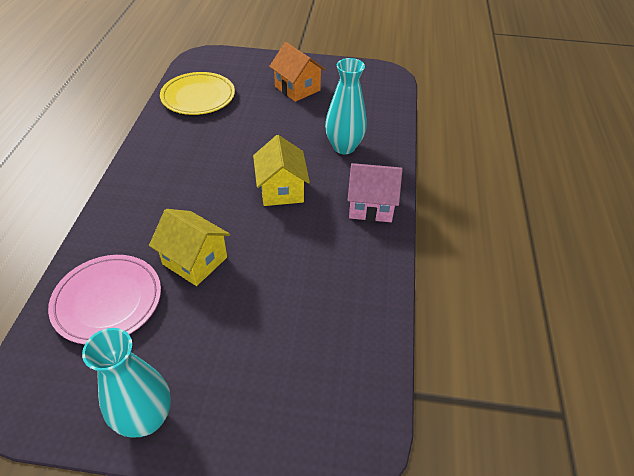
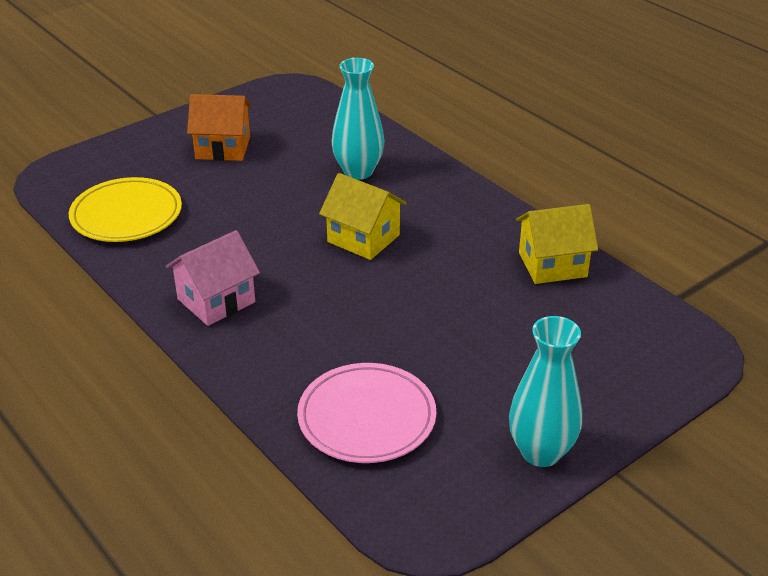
camera: 45 degrees left, 10 degrees down
yellow house [149,209,230,286] -> yellow house moved to [516,204,598,284]
pink house [348,163,403,222] -> pink house moved to [166,230,260,326]

